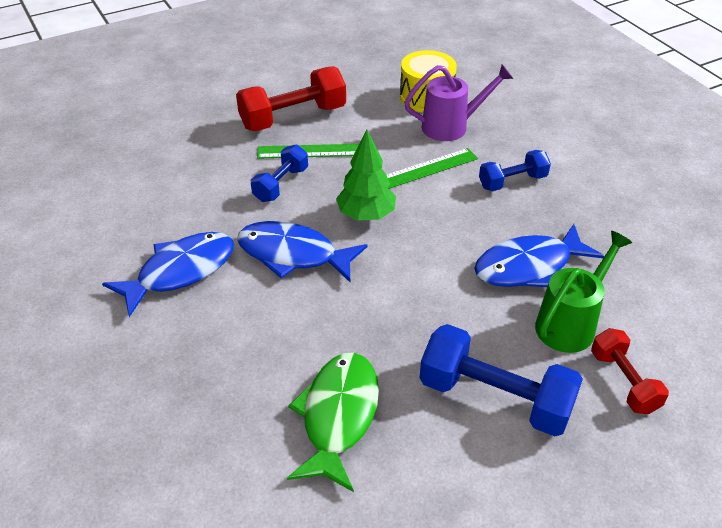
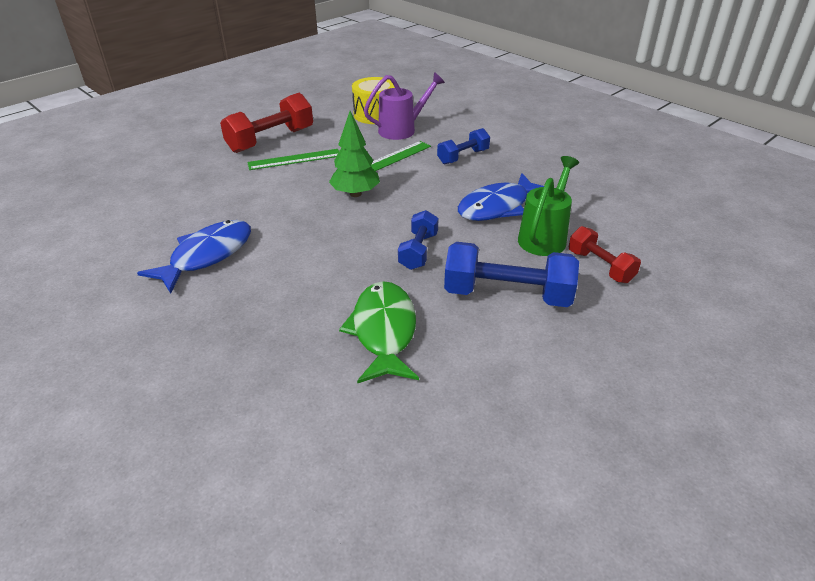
camera: 15 degrees left, 5 degrees down
blue fish [237,221,367,282] -> none
blue dumbbell [251,145,308,202] -> blue dumbbell moved to [398,210,439,270]

